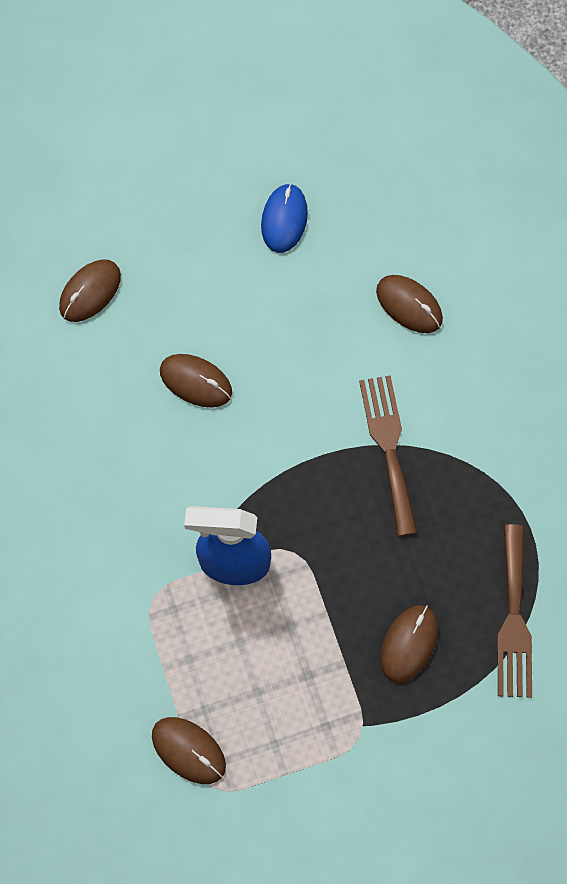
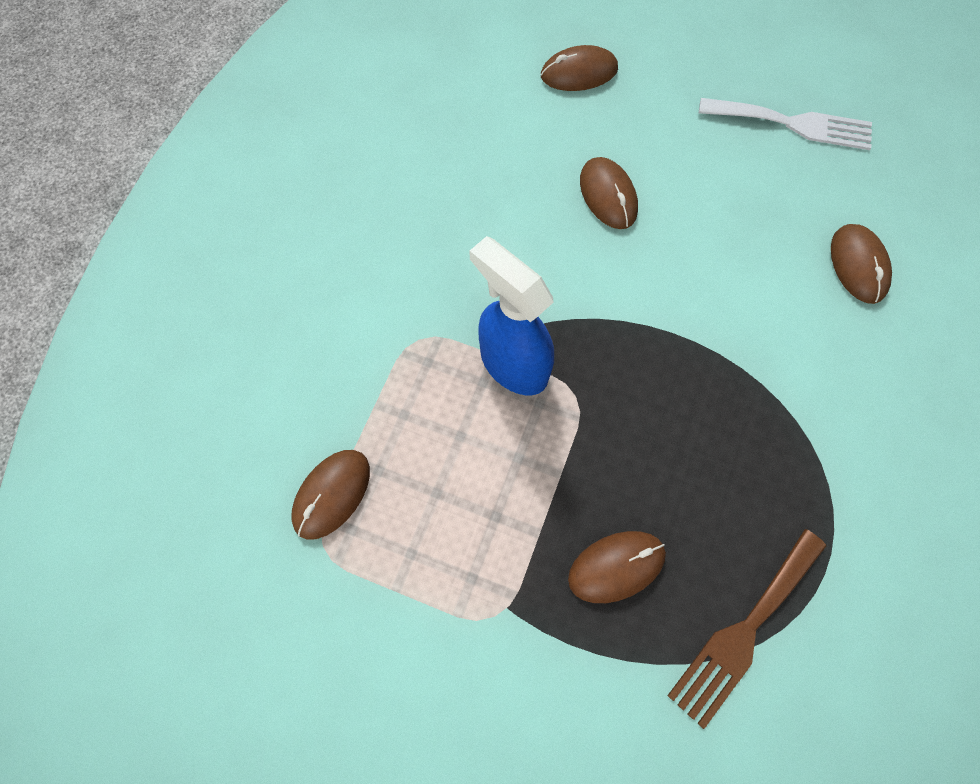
camera: 40 degrees right, 0 degrees up
brown mouse [152,717,226,784] -> brown mouse turned 45 degrees clockwise [291,450,370,540]
blue mouse [261,183,308,253] -> white fork [699,98,872,150]
brown fork [359,375,417,536] -> none

